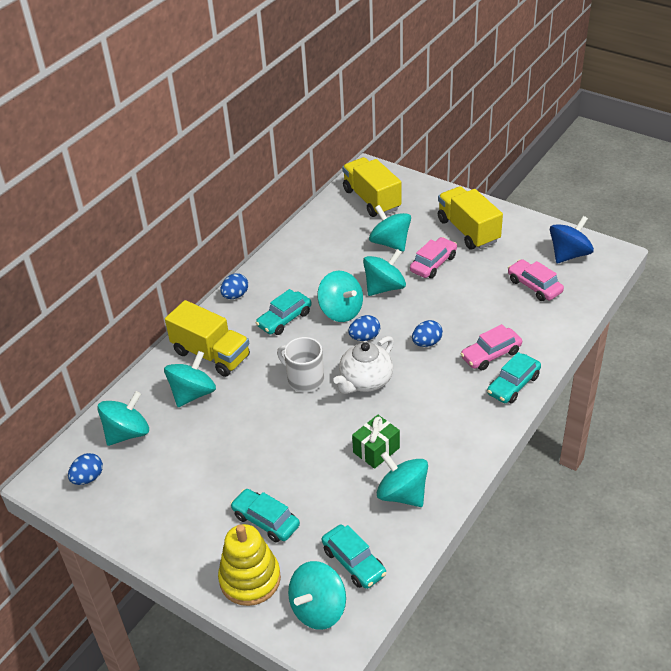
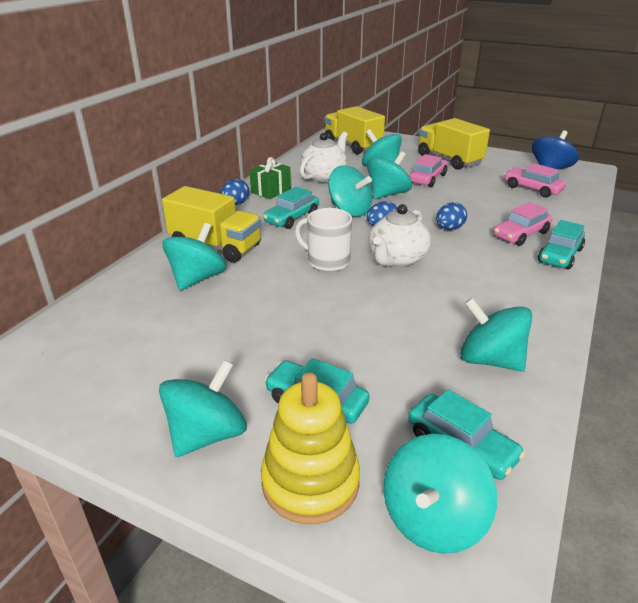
camera: 10 degrees left, 10 degrees down
blue egg [68,453,103,485] -> none
turquoise spinning top [97,391,149,446] -> turquoise spinning top moved to [159,360,247,457]
green gift [352,415,400,469] -> green gift moved to [250,157,291,199]
none -> white teapot [300,132,348,183]

